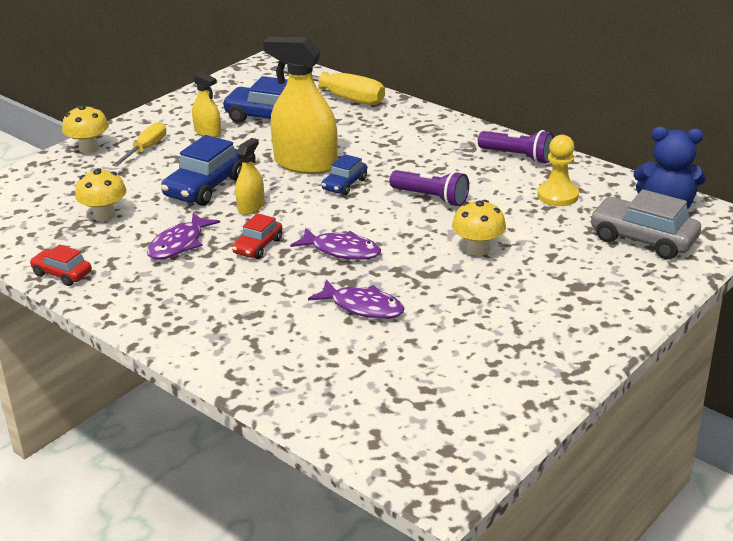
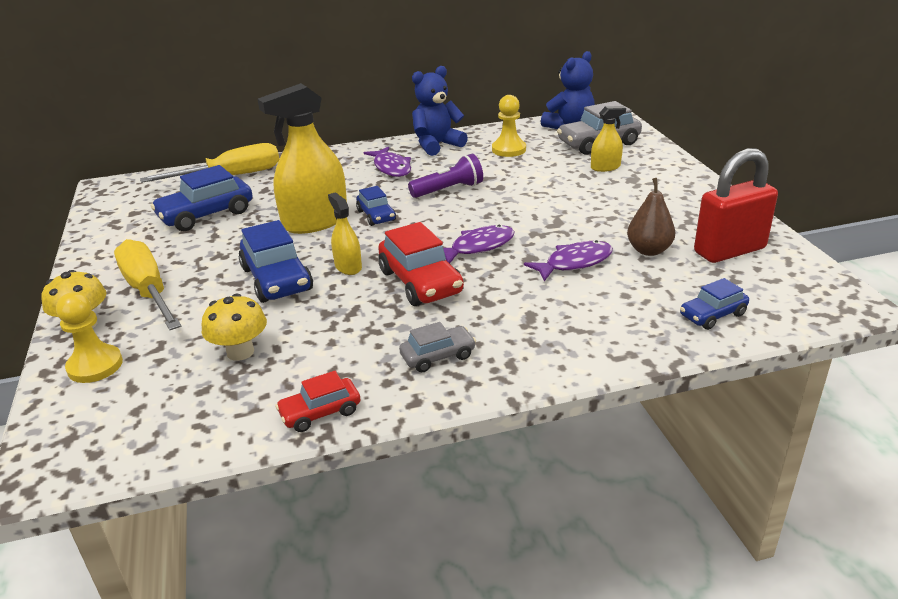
camera: 55 degrees left, 0 degrees up
yellow screwdriver [112,122,166,167] -> yellow screwdriver [114,239,181,330], size x1.63
purple fish [147,213,220,260] -> purple fish moved to [364,147,411,177]
yellow spray bottle [192,72,221,137] -> yellow spray bottle moved to [591,106,626,172]
red car [232,213,282,259] -> red car [378,222,464,306], size x1.72
yellow mushroom [452,200,506,256] -> none
purple flashlight [478,130,554,164] -> blue teddy bear [412,66,468,156]
none -> yellow pawn [56,292,123,383]
none -> grey car [399,322,476,372]
none -> brown pear [627,178,675,256]
none -> blue car [680,278,749,330]
none -> red padlock [694,148,778,263]

